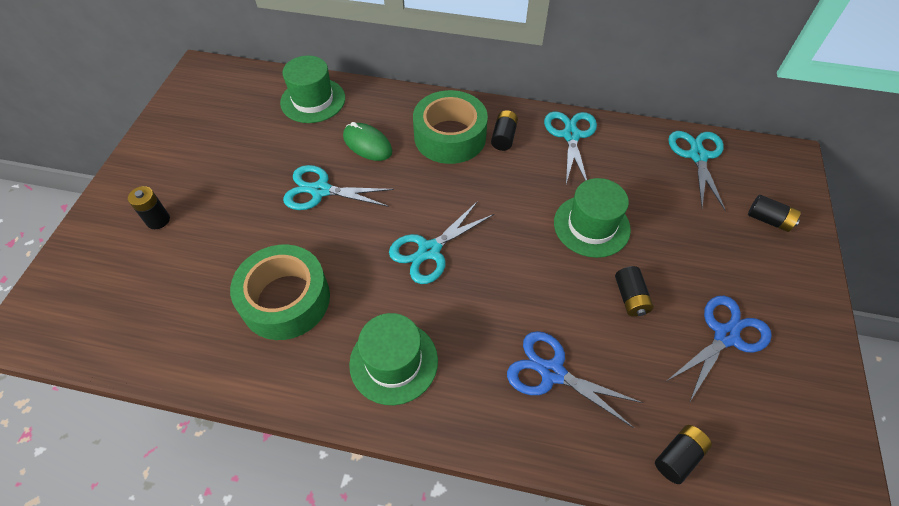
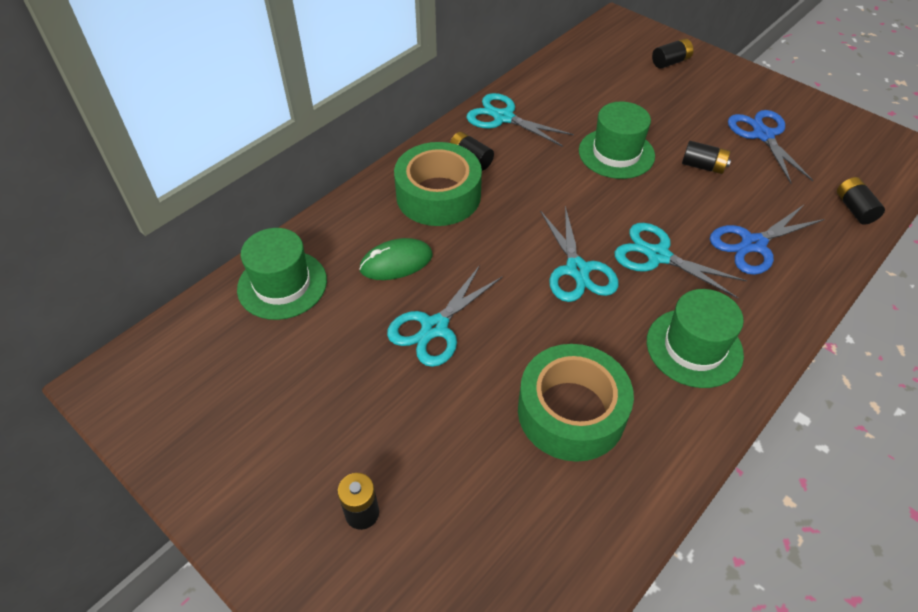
camera: 60 degrees left, 5 degrees down
turquoise scissors [668,131,726,211] -> turquoise scissors moved to [615,223,747,299]

